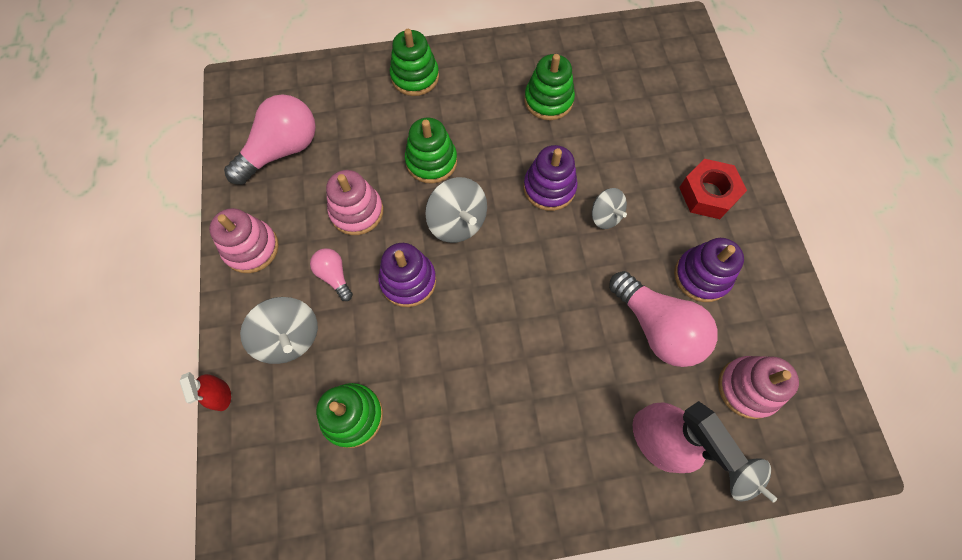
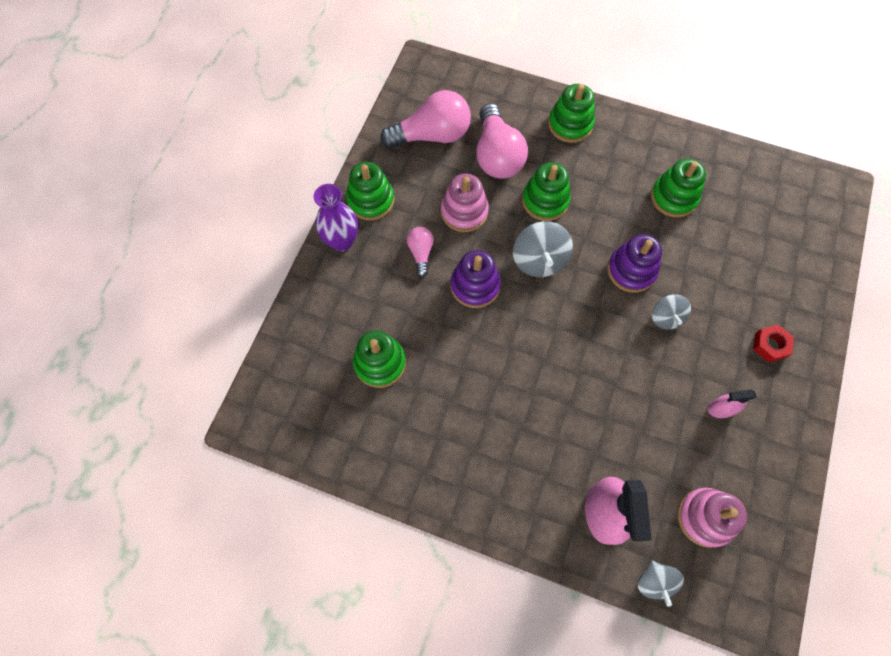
camera: 30 degrees right, 0 degrees up
red spray bottle [179,372,231,411] -> none
pink stacking toy [209,208,279,273] -> green stacking toy [346,162,394,220]
grey spinning top [240,297,318,364] -> none
pink light bulb [609,271,718,367] -> pink light bulb moved to [476,103,528,179]
purple stacking toy [674,238,744,302] -> pink spray bottle [707,390,757,418]
red nut [679,159,747,219] -> red nut [753,325,794,363], size x0.65
none -> purple vase [314,184,358,251]

